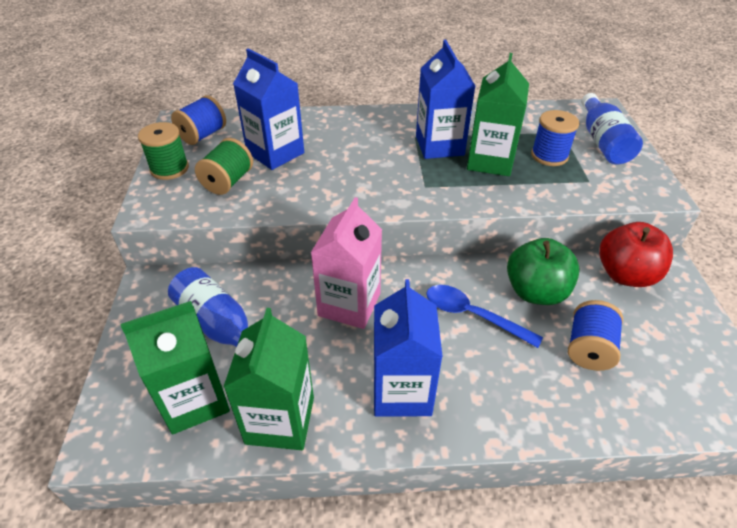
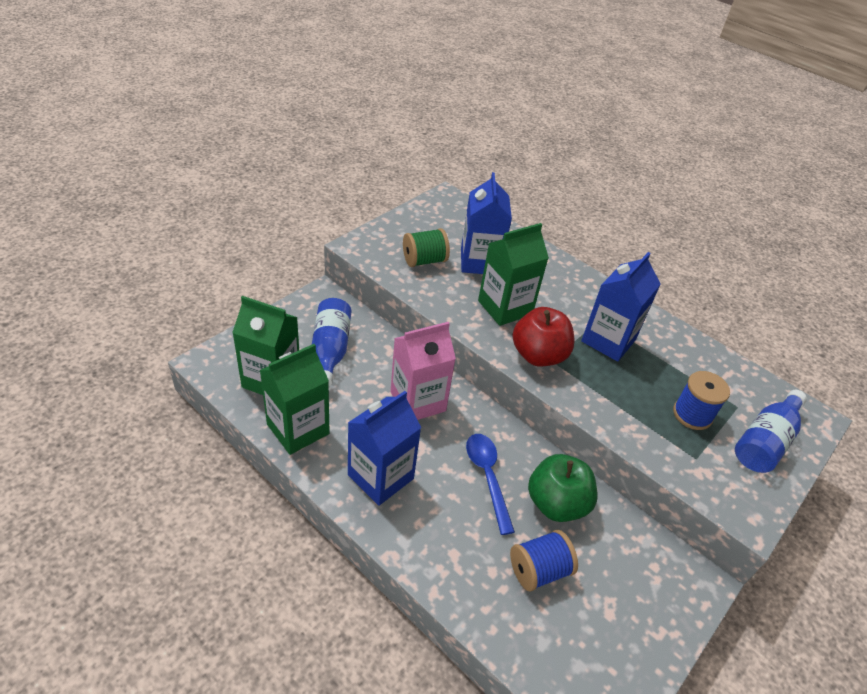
camera: 40 degrees right, 0 degrees up
green spool [138,122,189,180] -> none
blue spool [171,95,226,145] -> none
green carton [467,53,529,176] -> green carton moved to [478,223,549,326]
red apple [599,222,673,287] -> red apple moved to [512,307,575,366]

